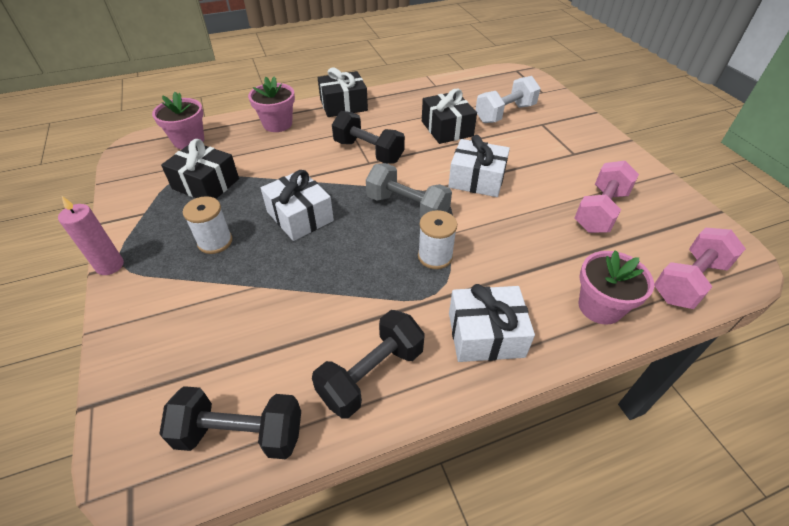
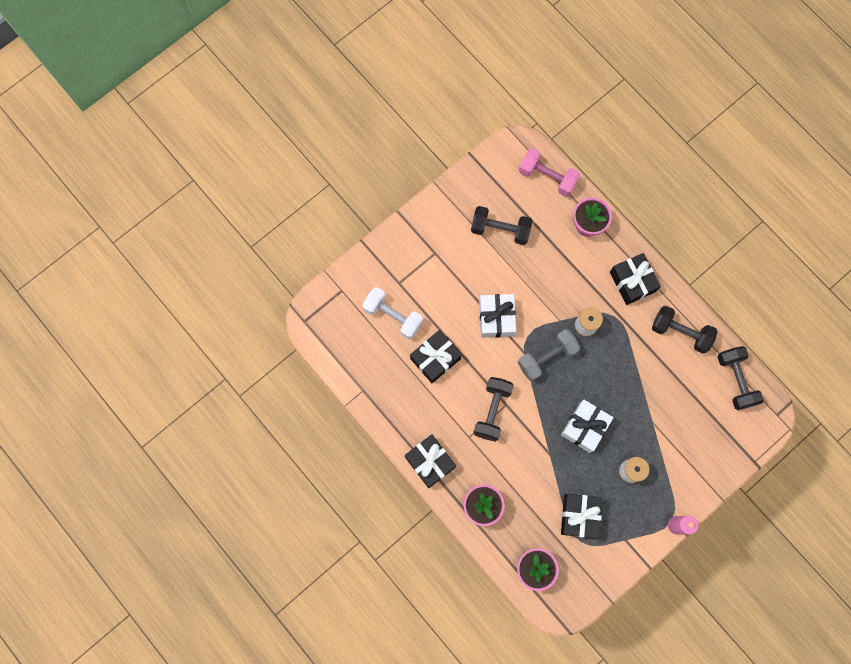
camera: 110 degrees left, 30 degrees up
grey dumbbell [366,163,452,218] -> grey dumbbell turned 45 degrees clockwise [518,329,580,381]
white gift [449,284,535,362] -> black gift [610,253,661,305]
pink dumbbell [574,161,639,233] -> black dumbbell [471,206,533,245]

